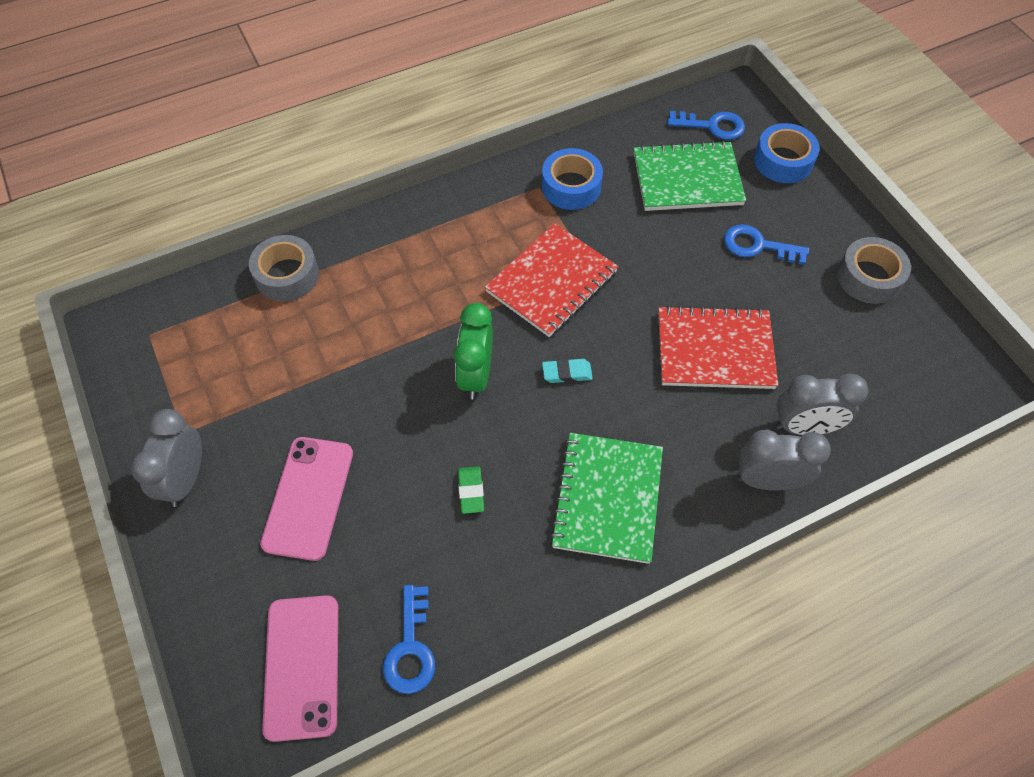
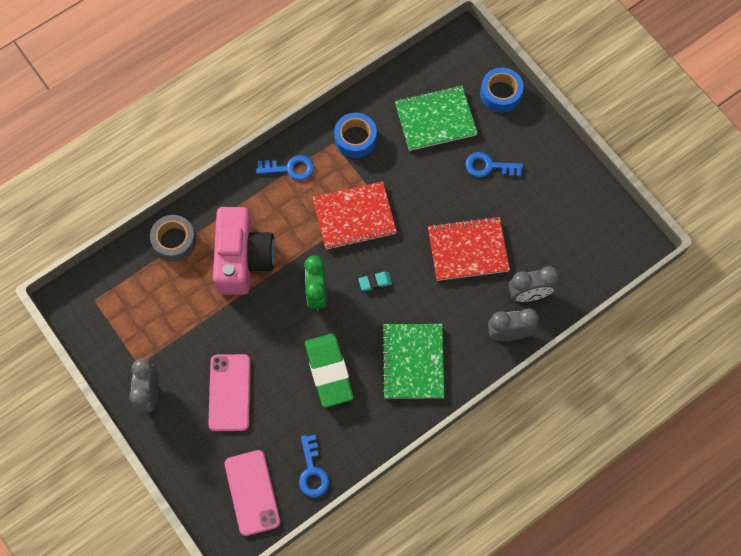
camera: 10 degrees left, 10 degrees up
green eraser [458,466,484,514] -> green eraser [305,333,354,408], size x2.29
red notebook [485,223,618,337] -> red notebook turned 45 degrees clockwise [313,181,397,250]
blue key [667,111,745,140] -> blue key moved to [256,155,314,181]
grey tape [837,237,911,304] -> none
none -> pink camera [213,207,275,295]

